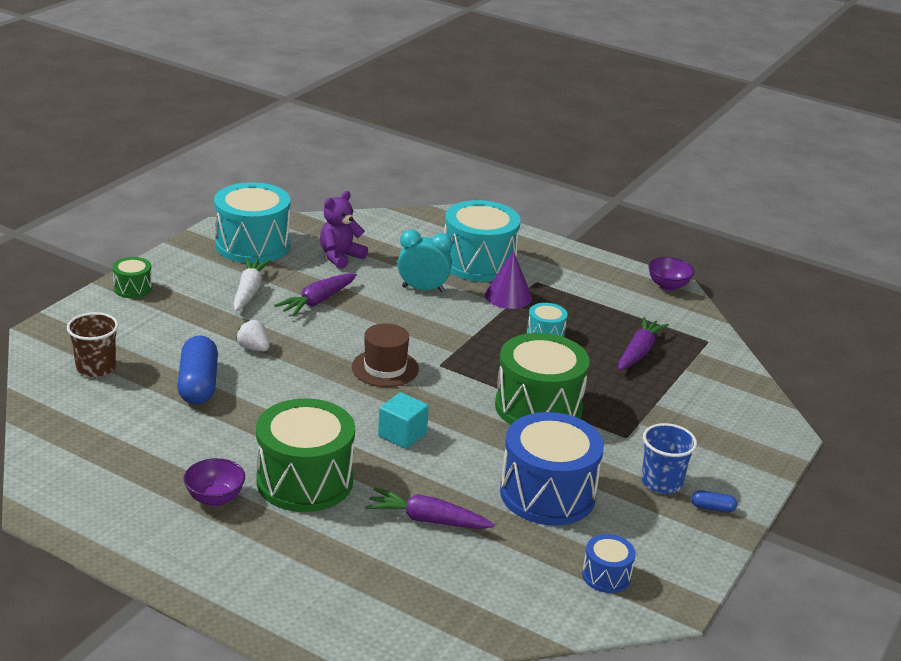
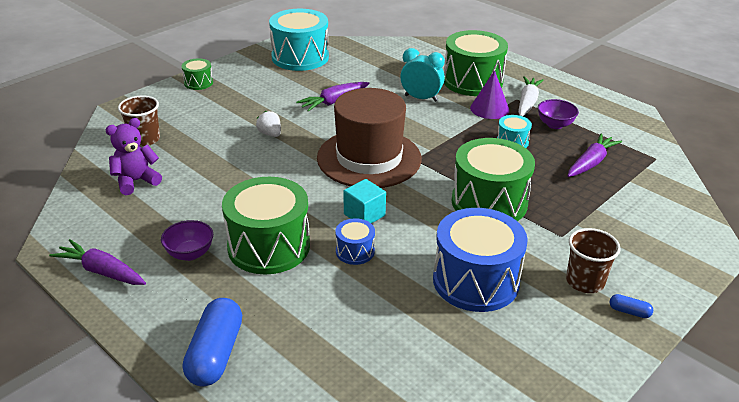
camera: 15 degrees right, 5 degrees up
blue capsule [177,335,218,405] -> blue capsule moved to [183,298,242,386]
white carrot [233,258,271,311] -> white carrot moved to [518,76,544,116]
purple teddy bear [320,191,368,269] -> purple teddy bear moved to [106,118,162,195]
brown hat [352,323,419,387] -> brown hat [317,88,422,188], size x1.88
purple carrot [365,488,495,529] -> purple carrot moved to [49,239,146,285]
turquoise drum [444,200,521,282] -> green drum [444,30,508,96]
blue drum [582,534,636,593] -> blue drum moved to [335,218,375,265]
blue cup [641,423,697,494] -> brown cup [566,228,621,293]
purple bowl [648,257,694,291] -> purple bowl moved to [538,99,579,129]

